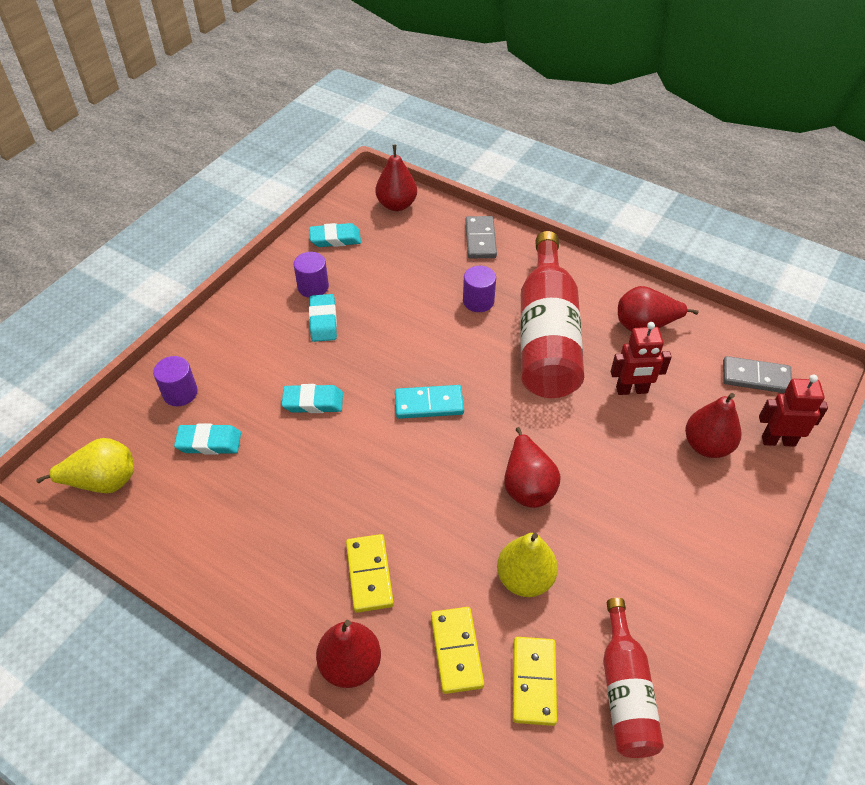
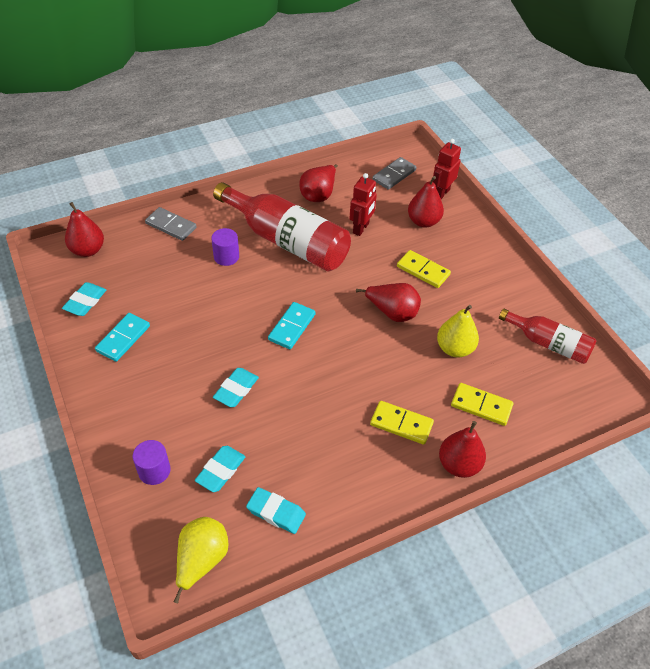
camera: 60 degrees left, 0 degrees up
purple cylinder [293,252,329,298] -> turquoise domino [95,313,150,362]
turquoise eraser [309,294,337,342] -> turquoise eraser moved to [246,487,306,534]
yellow domino [513,637,557,726] -> yellow domino moved to [397,250,451,288]

